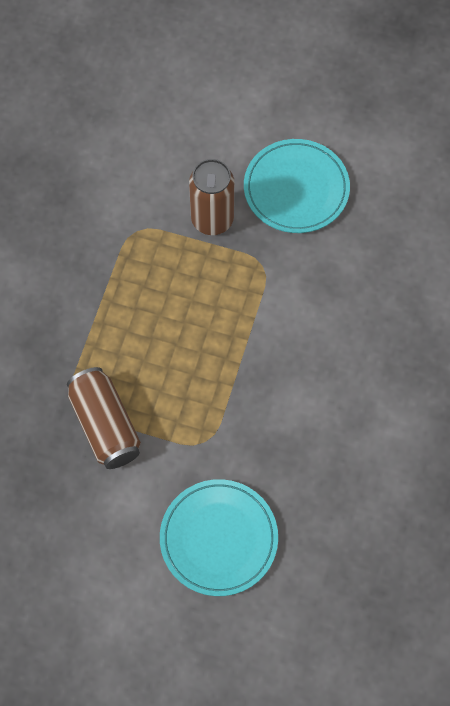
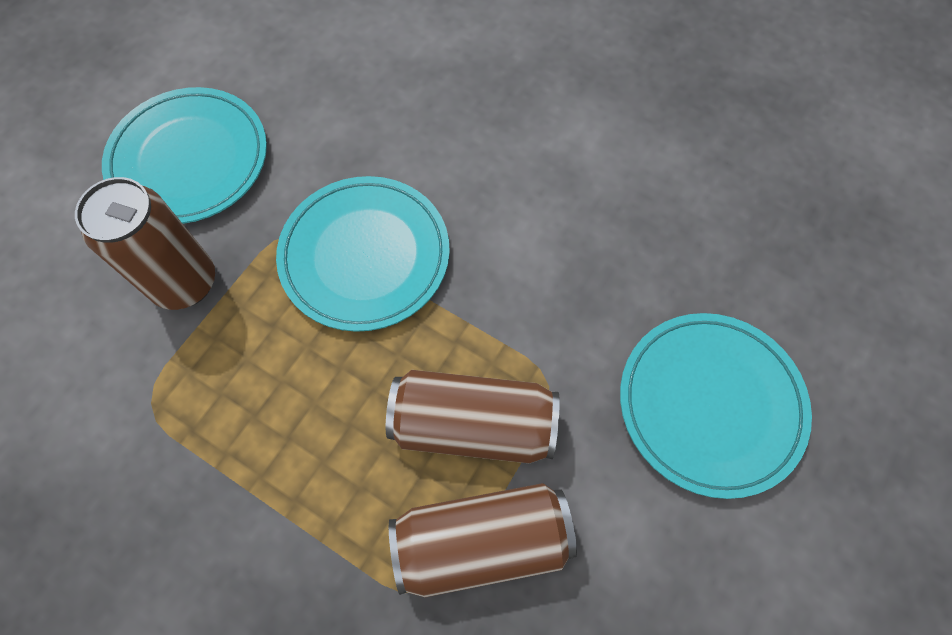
camera: 75 degrees left, 0 degrees up
none -> turquoise plate [276,176,450,332]
none -> brown can [386,370,560,463]

